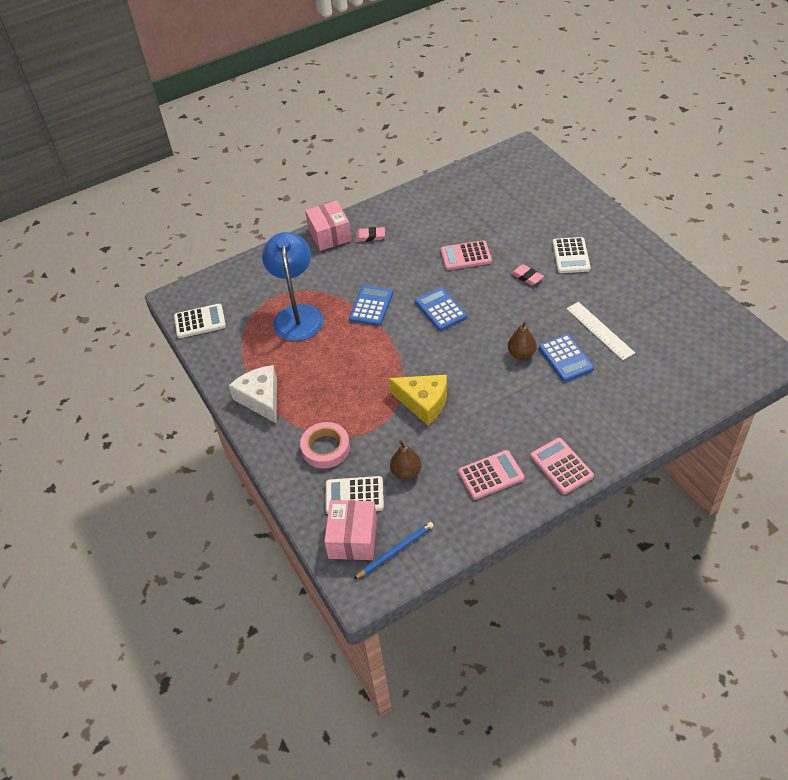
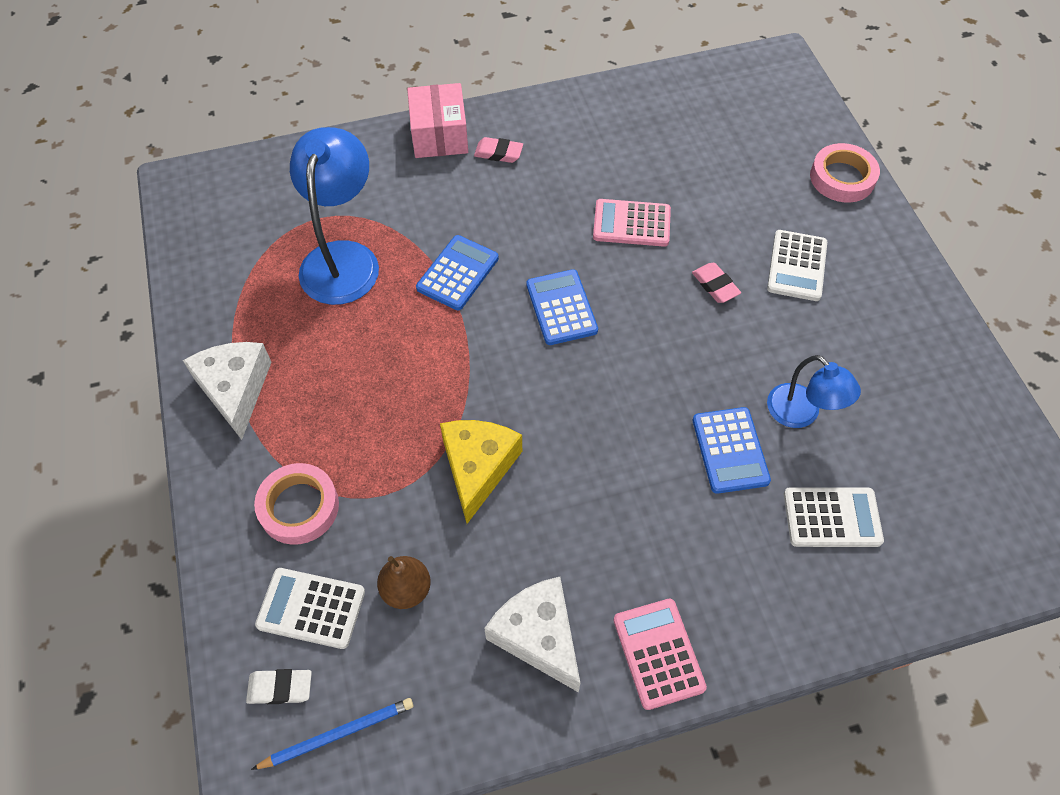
camera: 10 degrees right, 10 degrees up
white calculator [174,304,226,338] -> white calculator moved to [784,487,884,547]
pink box [324,500,377,560] -> white eraser [246,669,312,704]
yellow cheese [388,375,447,425] -> yellow cheese turned 120 degrees counterclockwise [440,420,522,524]
pink calculator [458,450,525,500] -> white cheese [484,577,580,693]
brown pear [508,321,537,360] -> none
white ruler [566,302,635,360] -> blue lamp [767,355,861,428]
none -> pink tape [810,143,880,202]

